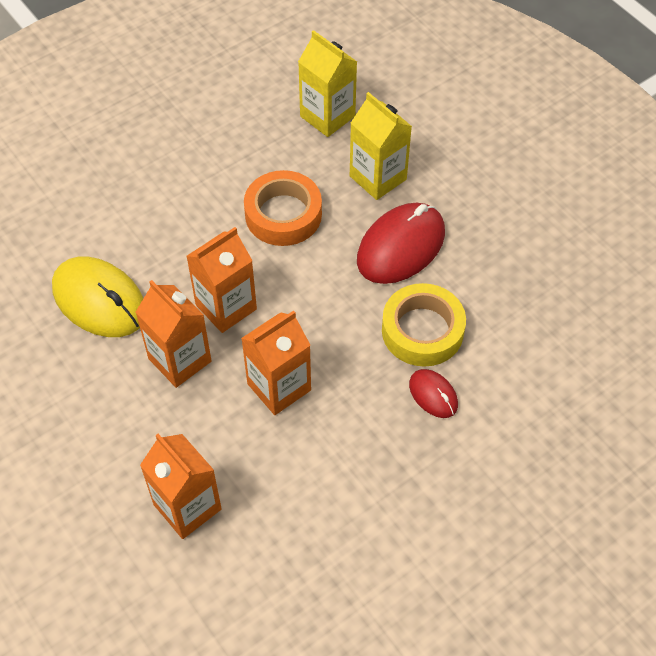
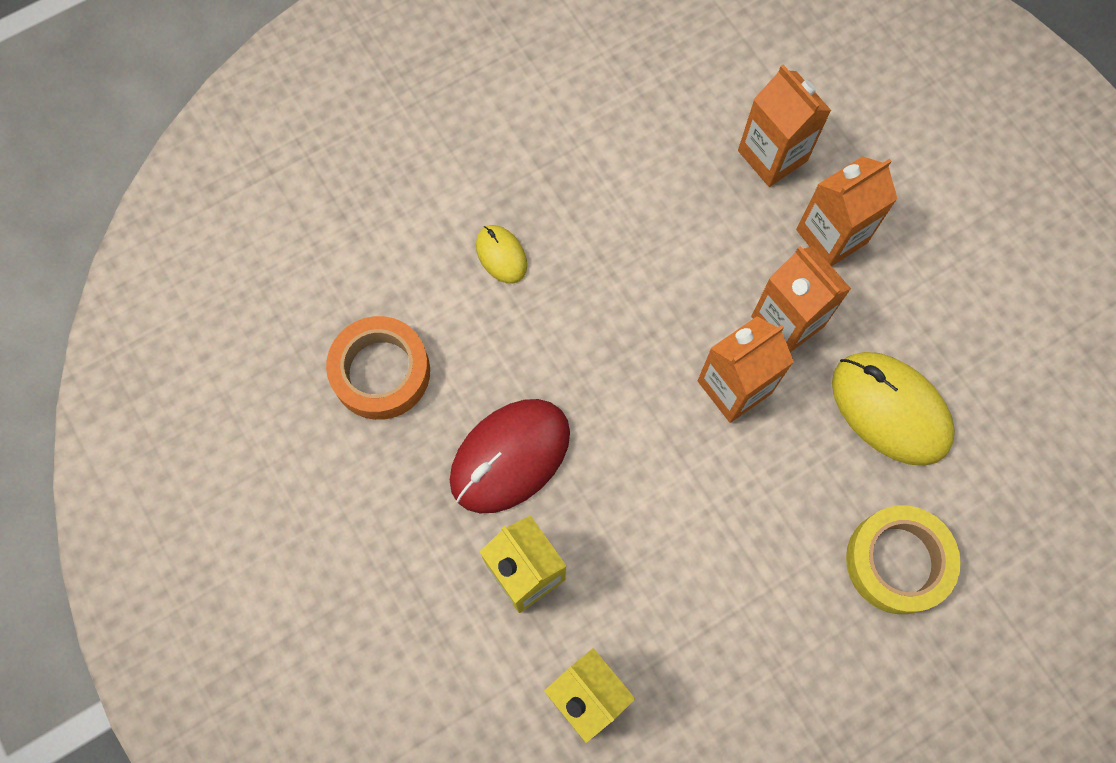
camera: 175 degrees left, 15 degrees up
orange carton [241,311,311,415] -> orange carton moved to [796,156,898,267]
orange tape [244,170,322,246] -> orange tape moved to [326,316,430,420]
yellow tape [382,283,466,367] -> yellow tape moved to [846,505,961,614]
red mouse [409,369,458,418] -> yellow mouse [476,225,527,284]

